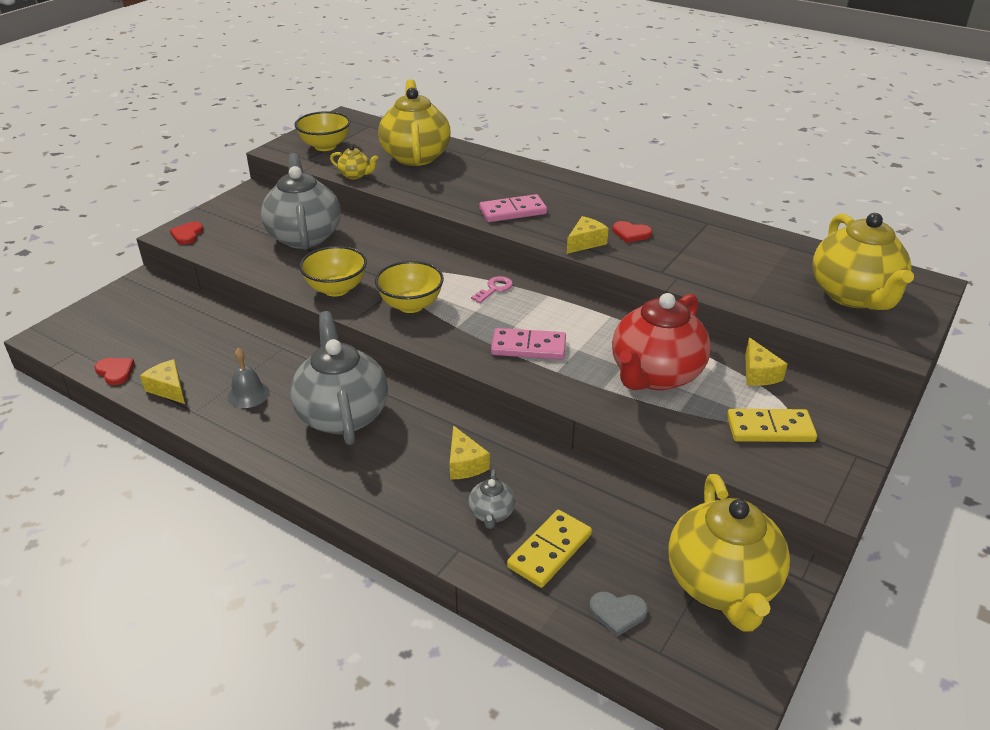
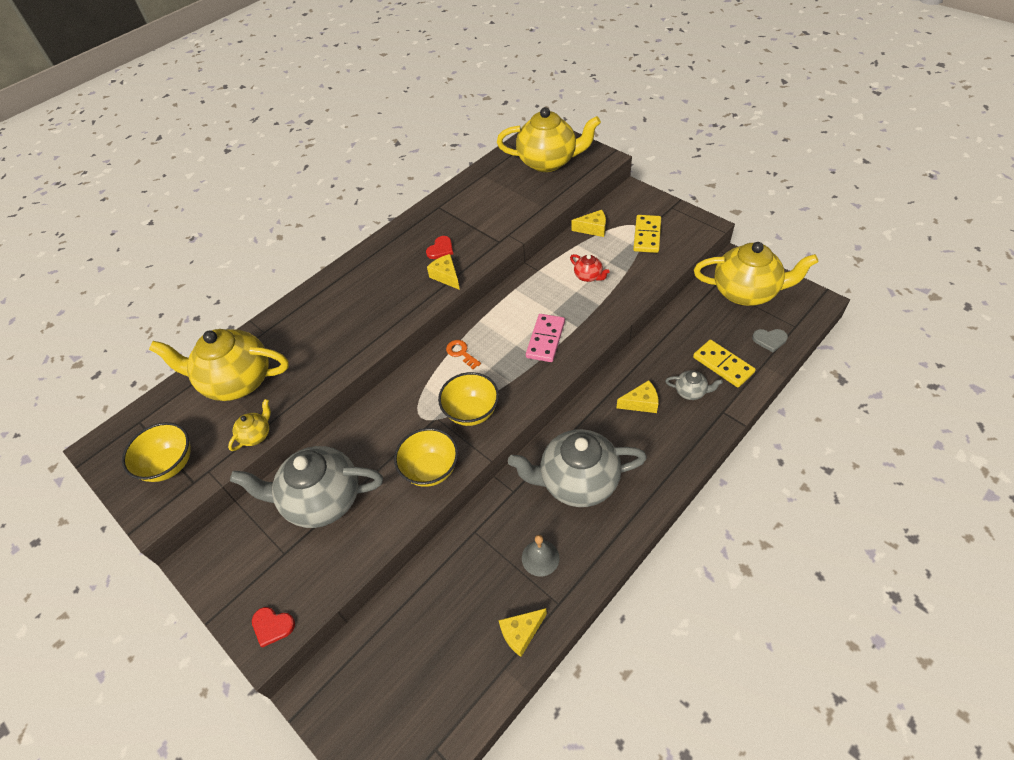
camera: 75 degrees left, 15 degrees up
red heart [94,358,135,385] -> none
pink key [471,276,513,303] -> orange key [446,340,481,369]
pink domino [479,194,547,222] -> none
grey heart [589,592,648,636] -> grey heart turned 75 degrees clockwise [752,329,788,352]
red teapot [612,293,711,390] -> red teapot [570,254,610,282], size x0.44

